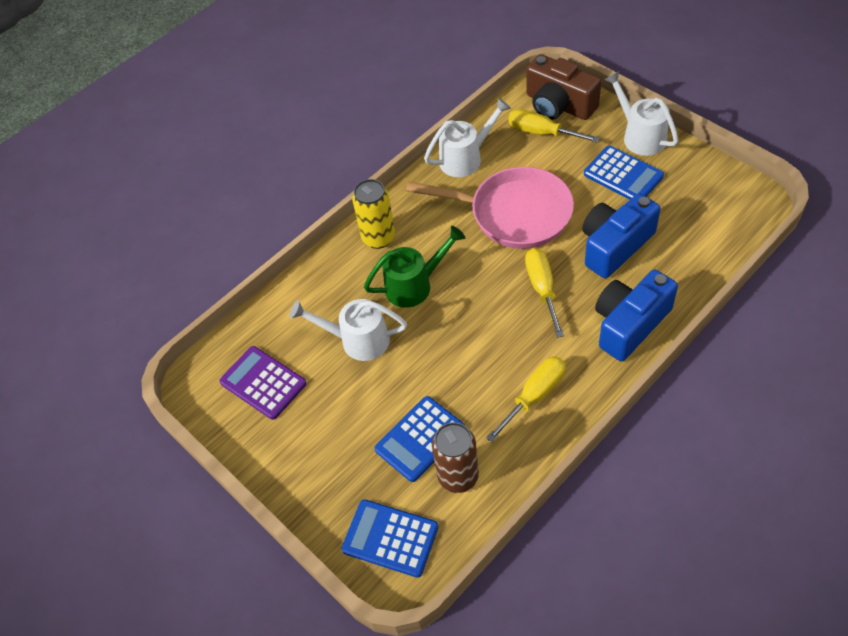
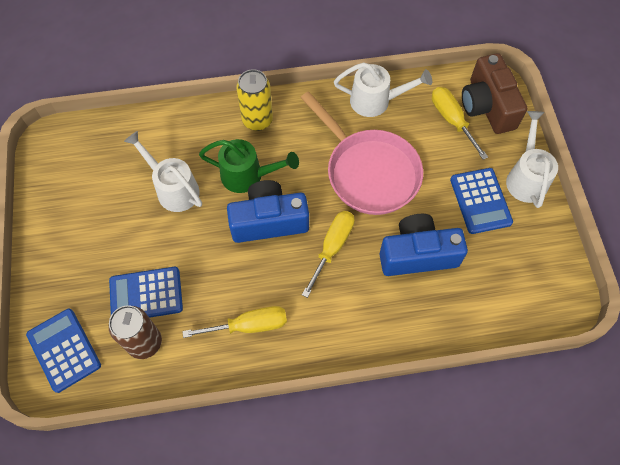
camera: 30 degrees right, 10 degrees up
purple calculator [219,346,307,420] -> none
blue camera [595,270,678,361] -> blue camera moved to [227,180,309,243]

